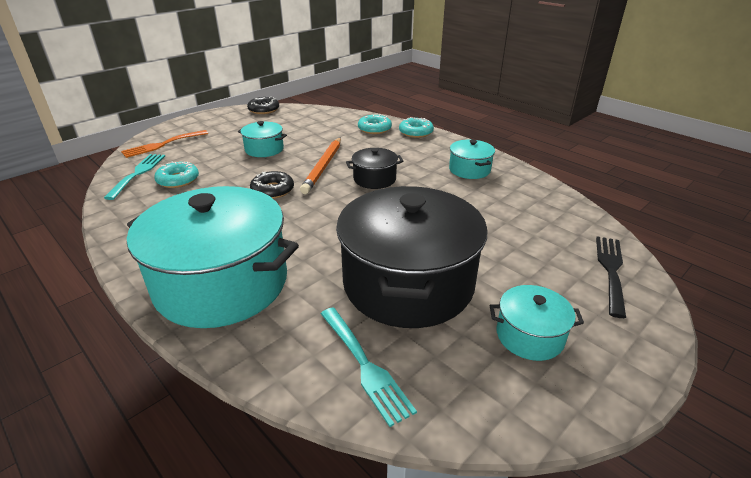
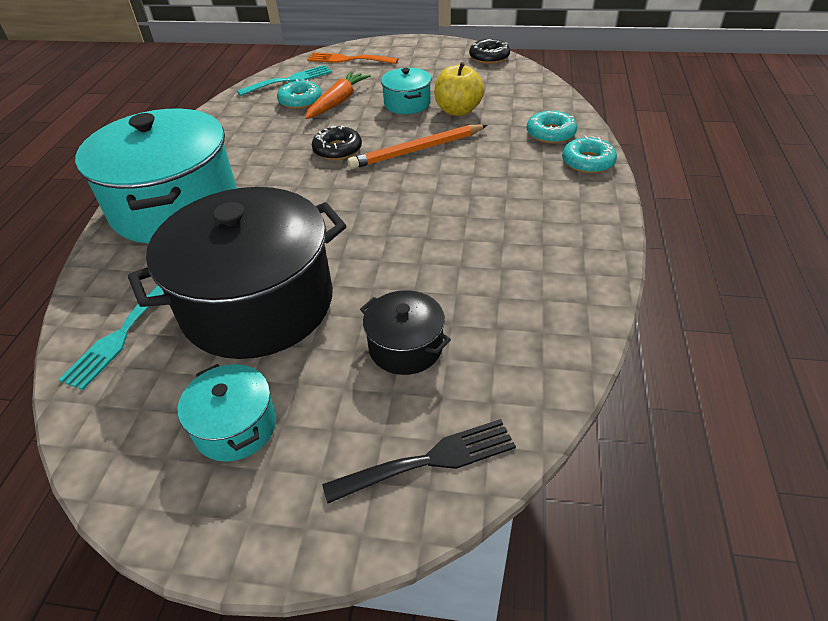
camera: 55 degrees right, 10 degrees up
black pot [346,148,404,189] -> black pot moved to [360,290,451,375]
turquoise pot [449,139,495,179] -> none
none -> orange carrot [305,71,371,119]
none -> yellow apple [434,62,484,116]

